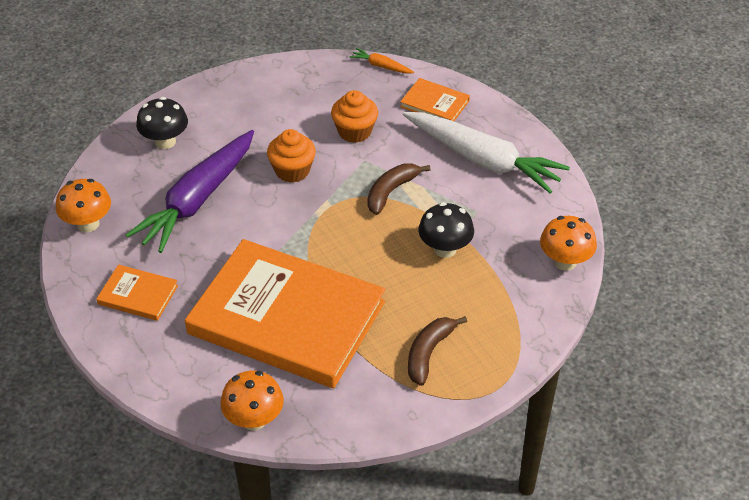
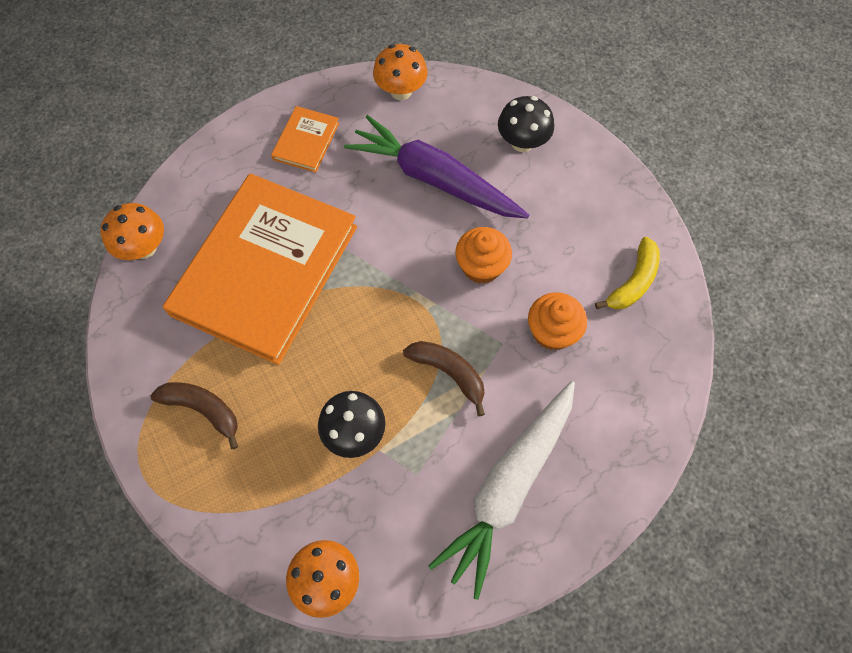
camera: 90 degrees right, 20 degrees up
orange carrot [350,48,414,74] -> none
orange book [400,78,470,121] -> none
none -> yellow banana [595,237,660,310]

